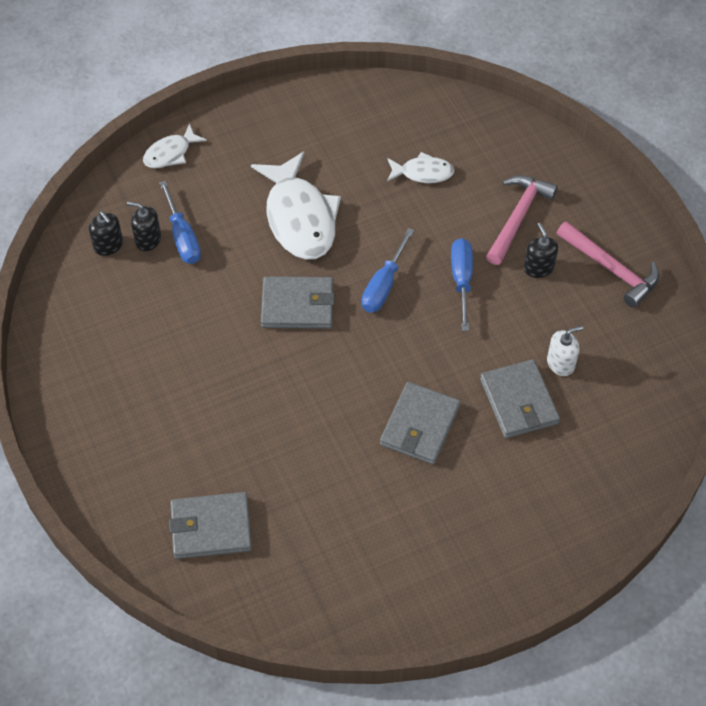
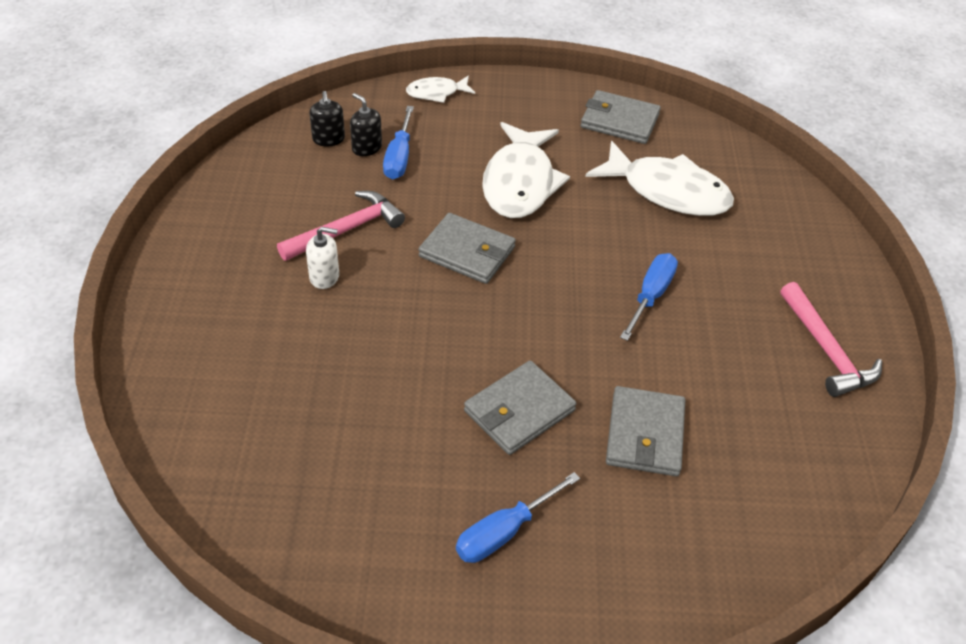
camera: 25 degrees right, 10 degrees down
grey wallet [169,492,252,559] -> grey wallet moved to [581,90,661,144]
blue screwdriver [361,228,414,313] -> blue screwdriver moved to [456,472,580,563]
white fish [387,152,454,183] -> white fish [585,141,734,216], size x1.94
pink hammer [486,175,558,265] -> pink hammer moved to [277,191,405,261]
black soap dispenser [524,223,558,278] -> none
white soap dispenser [547,326,583,376] -> white soap dispenser moved to [306,227,339,289]

